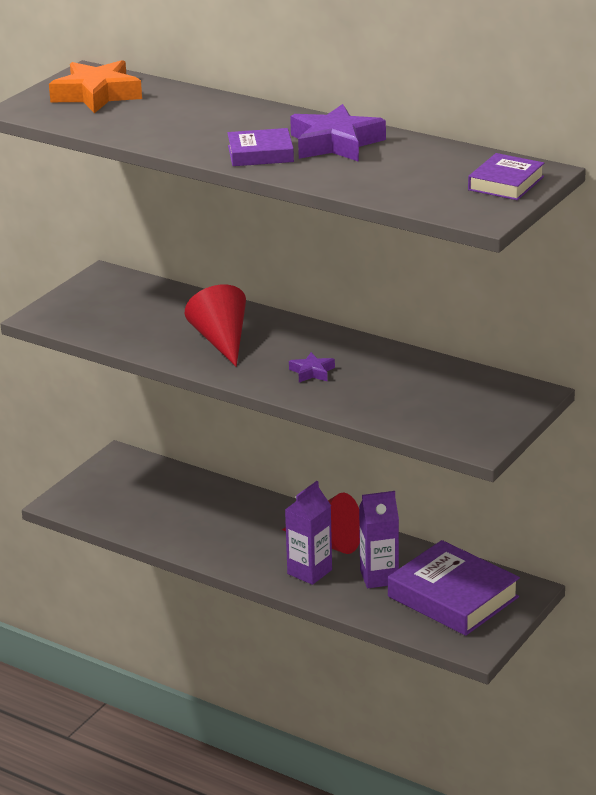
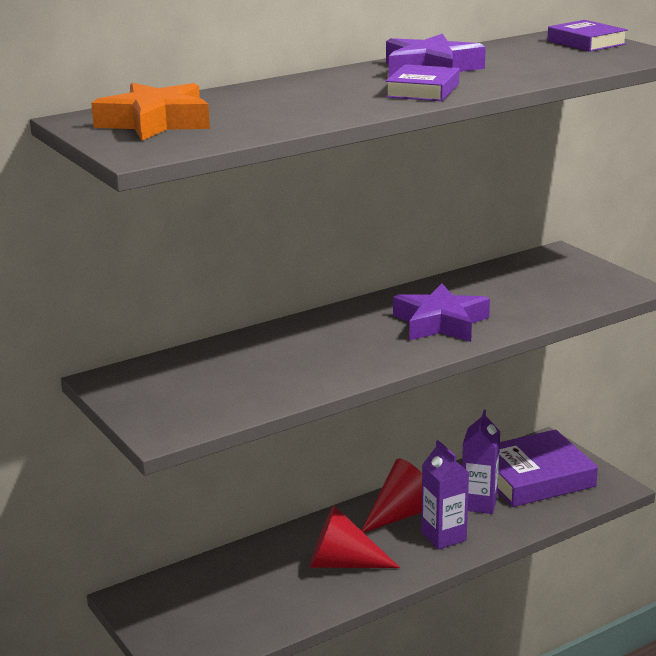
camera: 65 degrees left, 5 degrees down
red cone [185,285,246,367] -> red cone moved to [309,505,400,568]
purple star [289,352,335,382] -> purple star [393,283,490,342], size x2.00

